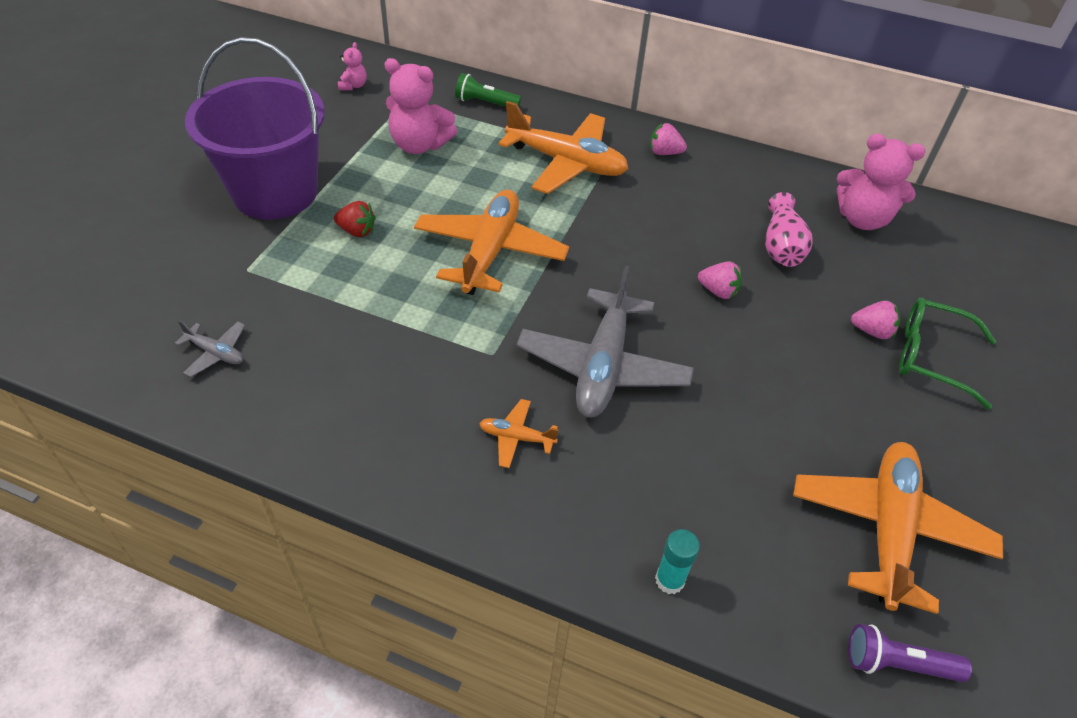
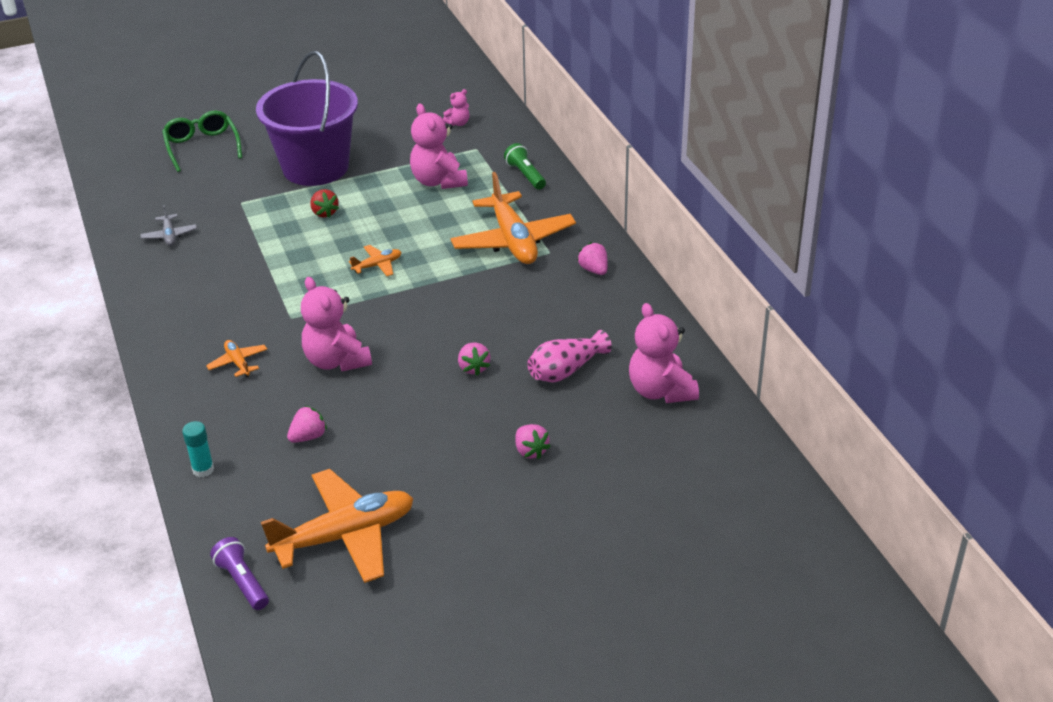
camera: 50 degrees right, 10 degrees down
orange plane [414,190,569,295] -> orange plane [349,245,401,276], size x0.44
grey plane [517,265,694,418] -> pink teddy bear [301,277,372,371]
green glasses [899,298,996,410] -> green glasses moved to [162,111,242,172]
none -> pink strawberry [287,406,327,443]

